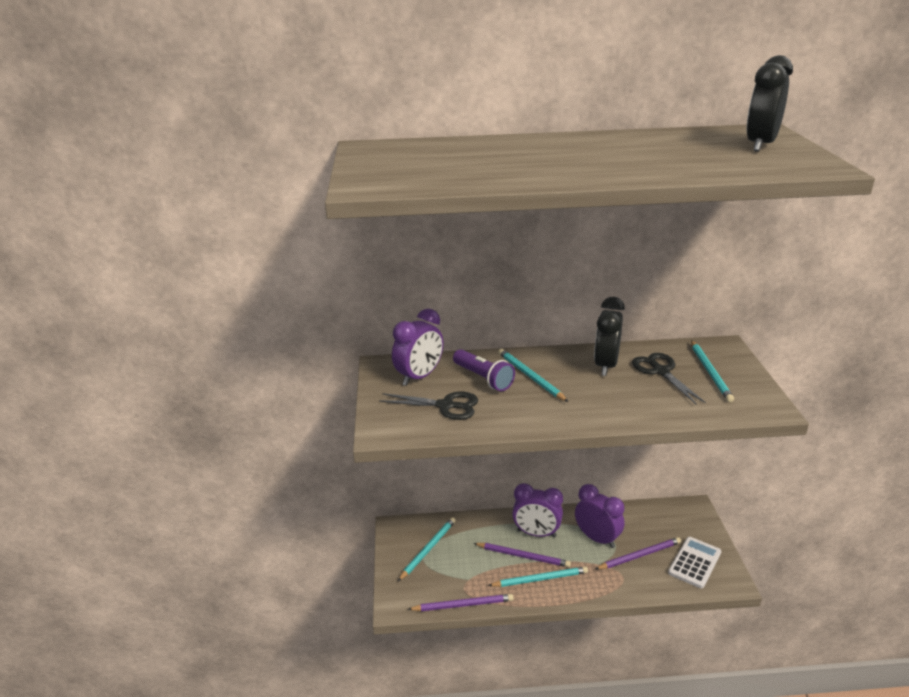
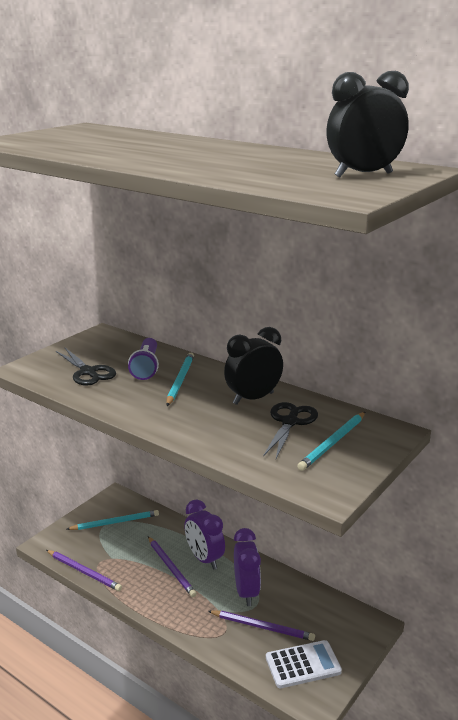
camera: 40 degrees right, 5 degrees down
purple clock [392,309,443,386] -> none
turquoise pencil [488,566,588,587] -> none

